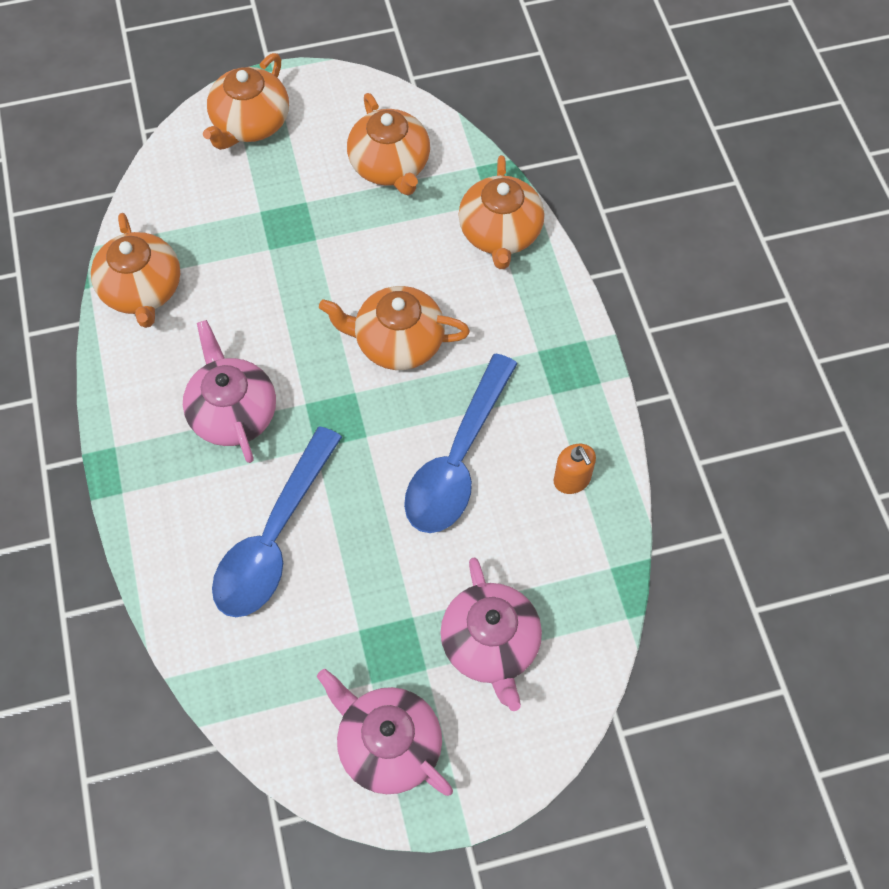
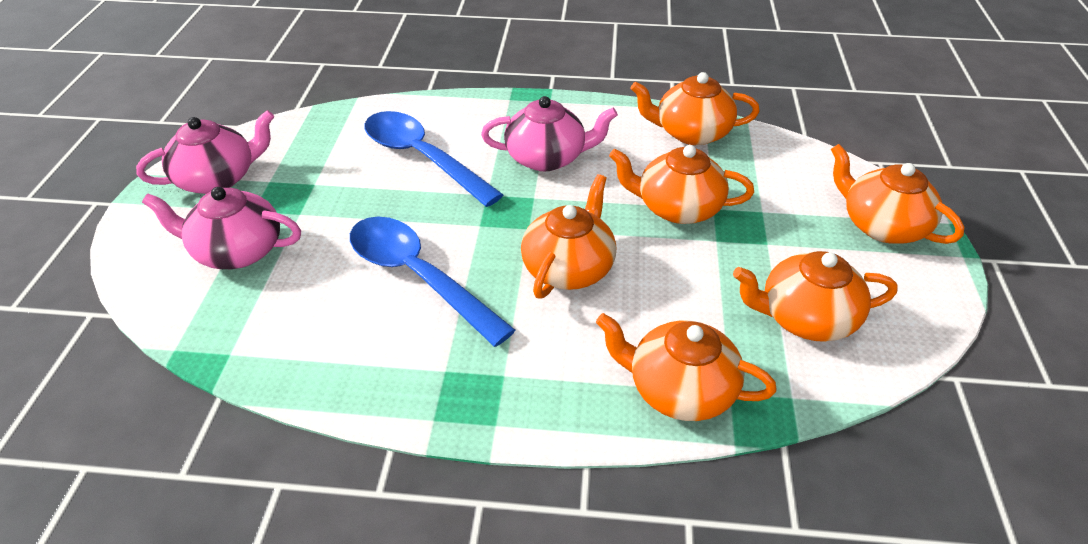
camera: 110 degrees right, 20 degrees down
orange soap dispenser [553,444,596,494] -> none
none -> orange teapot [609,145,754,224]

